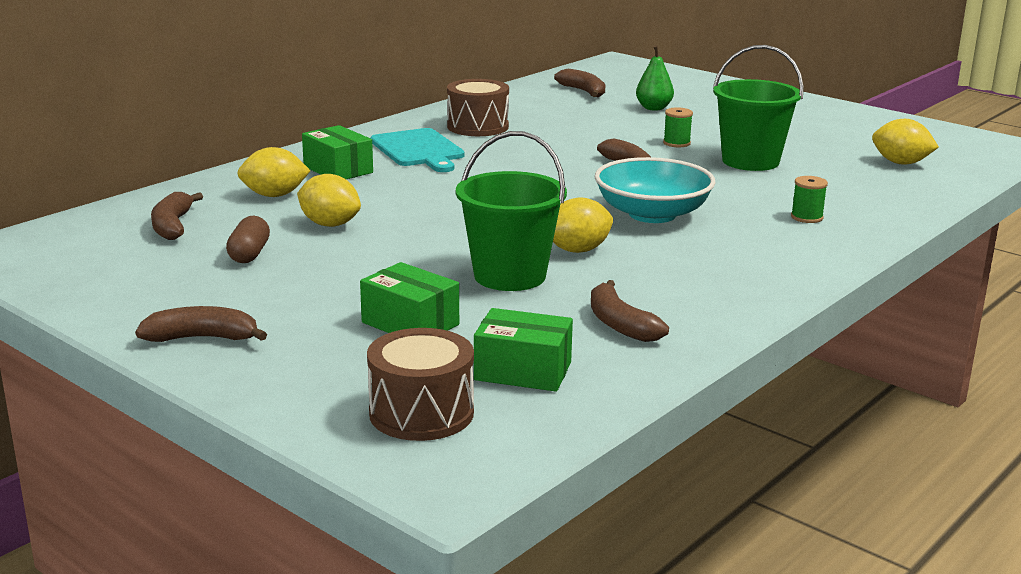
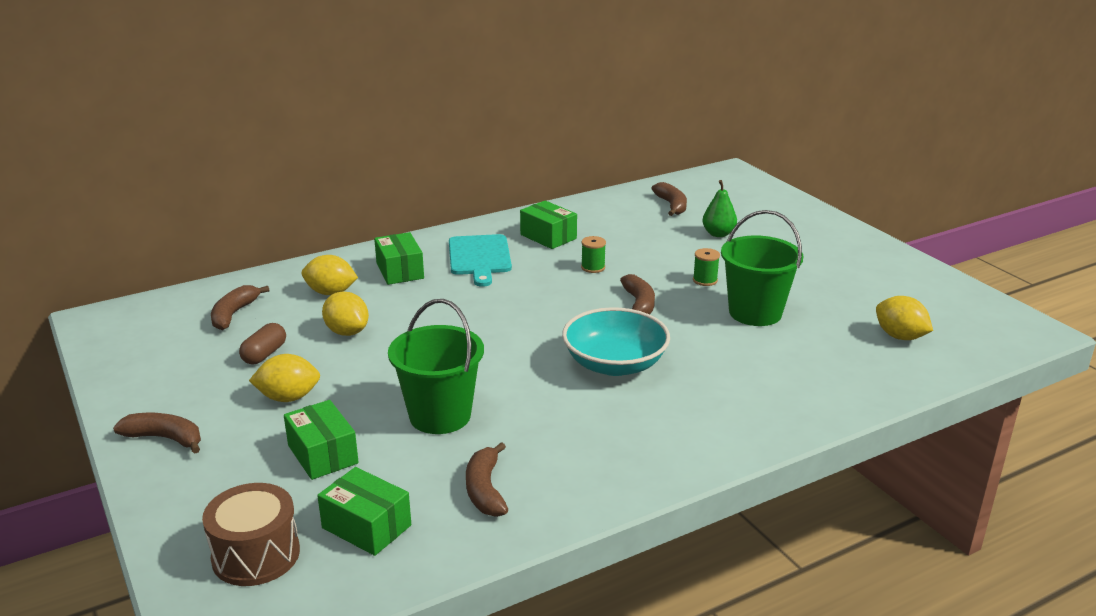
camera: 20 degrees right, 5 degrees up
brown drum [447,79,509,136] -> green box [520,200,577,249]
yellow lemon [553,197,613,253] -> yellow lemon moved to [249,354,320,402]
green spool [791,176,828,223] -> green spool moved to [581,236,606,273]

